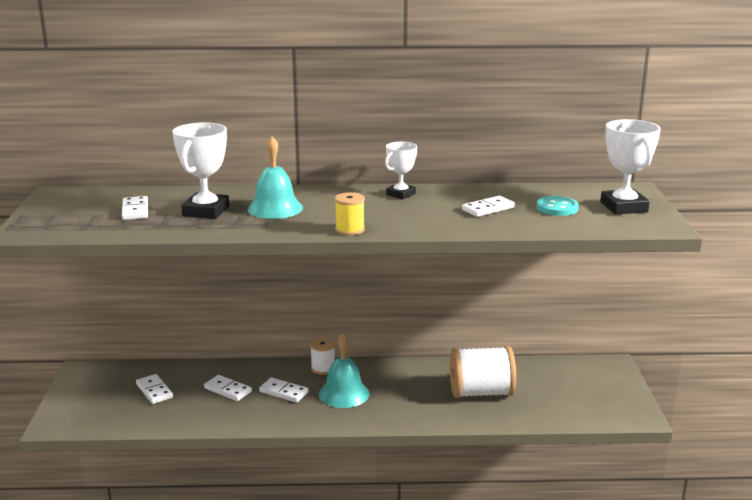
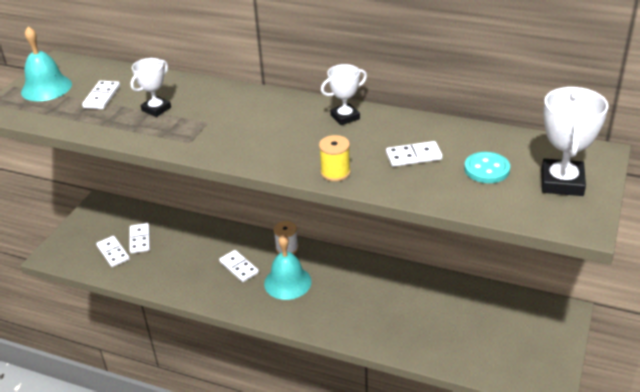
camera: 25 degrees right, 15 degrees up
white trophy [172,122,229,219] -> white trophy [131,58,171,117], size x0.63
white domino [204,375,252,401] -> white domino moved to [96,236,130,267]
turquoise bell [247,136,303,219] -> turquoise bell moved to [21,27,72,101]
yellow spool [335,192,365,235] -> yellow spool moved to [319,135,351,181]
white spool [450,346,516,398] -> none

